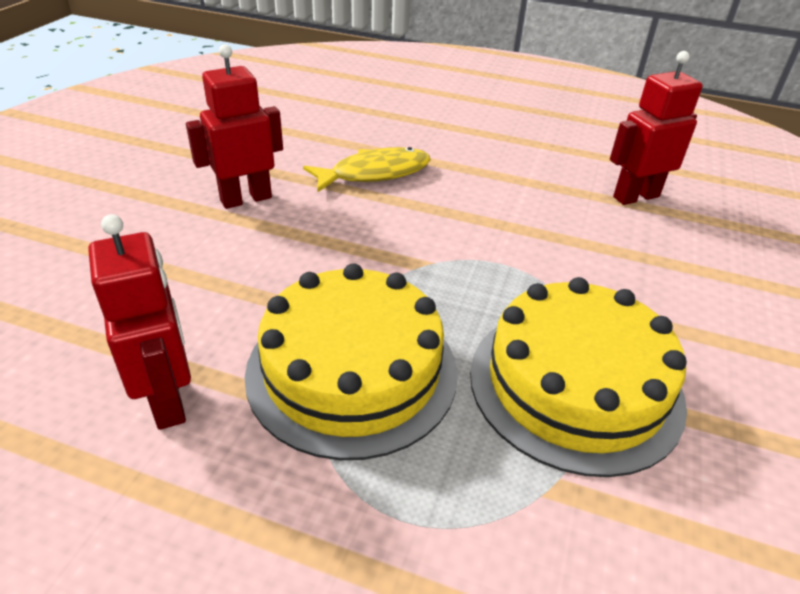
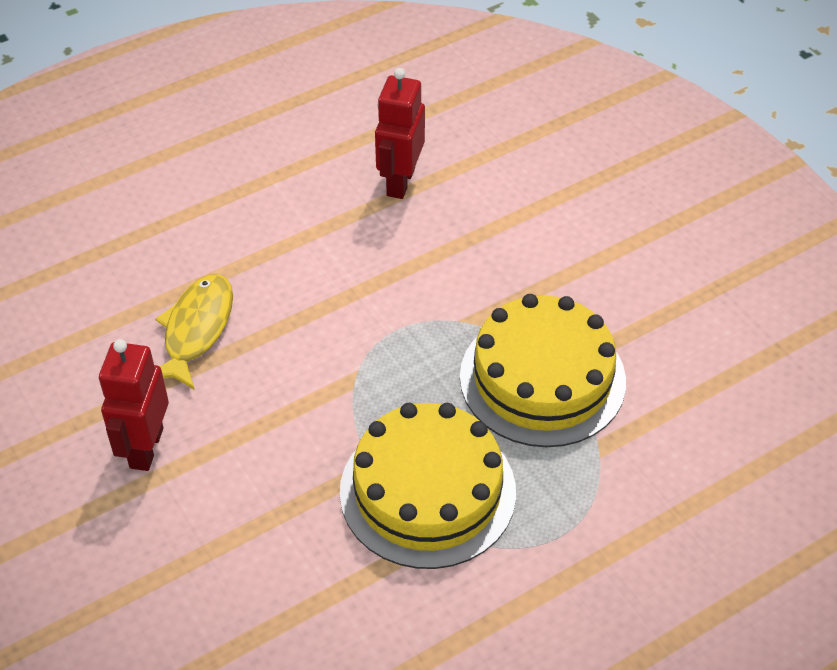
camera: 50 degrees left, 10 degrees up
red robot [88,214,191,430] -> none

